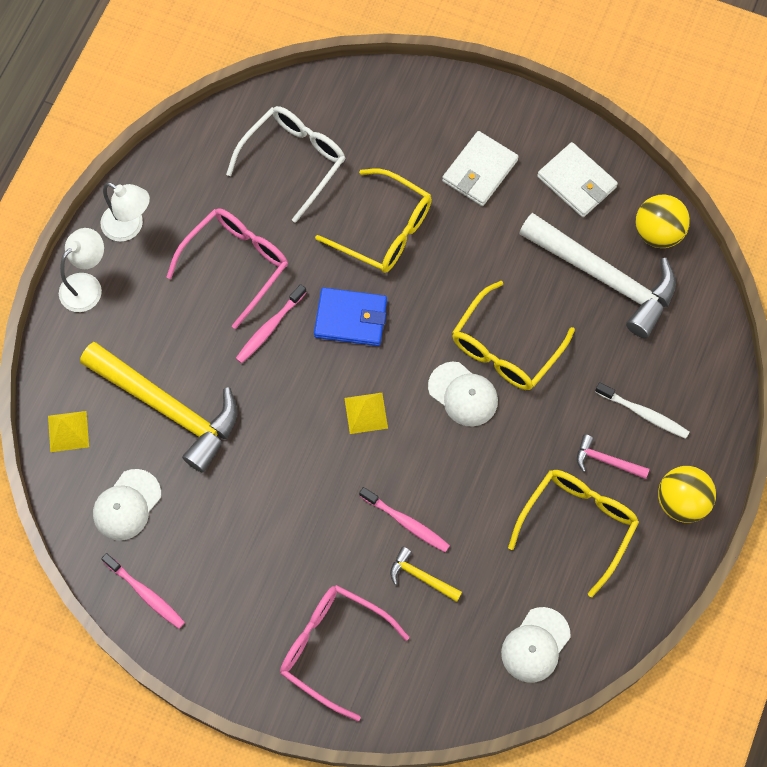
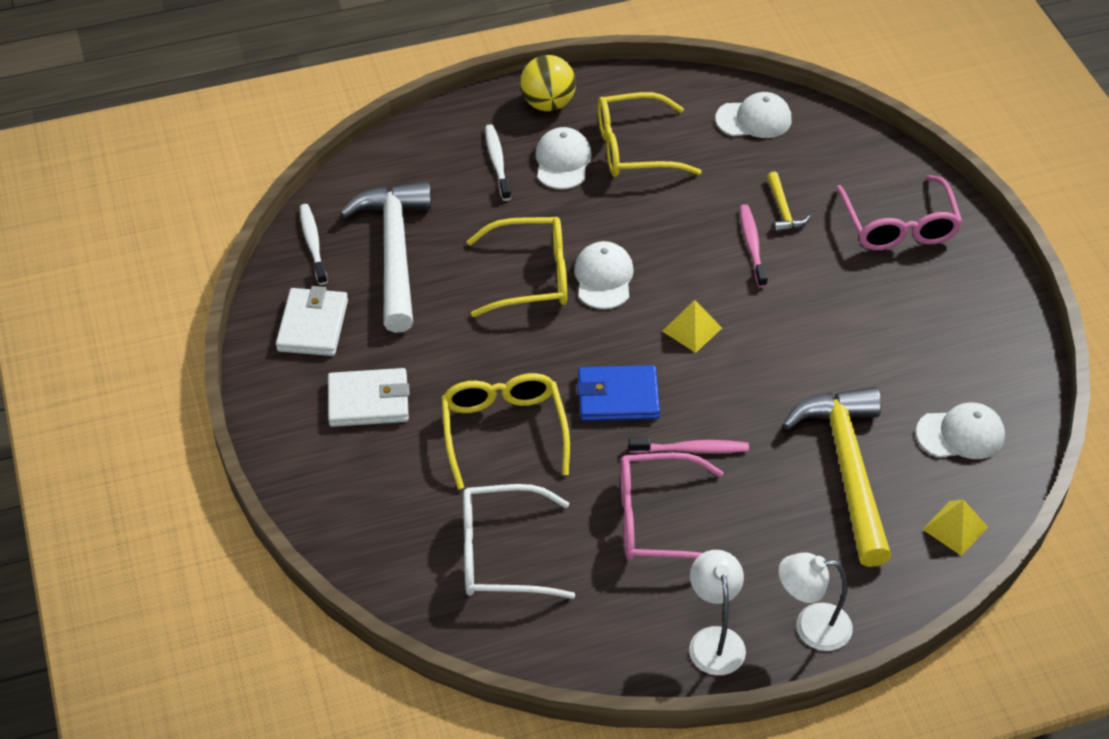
camera: 130 degrees left, 20 degrees down
pink toothbrush [101,553,185,629] -> none
blue wallet [314,288,387,346] -> blue wallet turned 60 degrees counterclockwise [577,365,660,421]
pink hammer [577,434,650,479] -> white cap [535,127,592,189]
yellow ball [636,194,690,248] -> white toothbrush [300,204,328,285]

